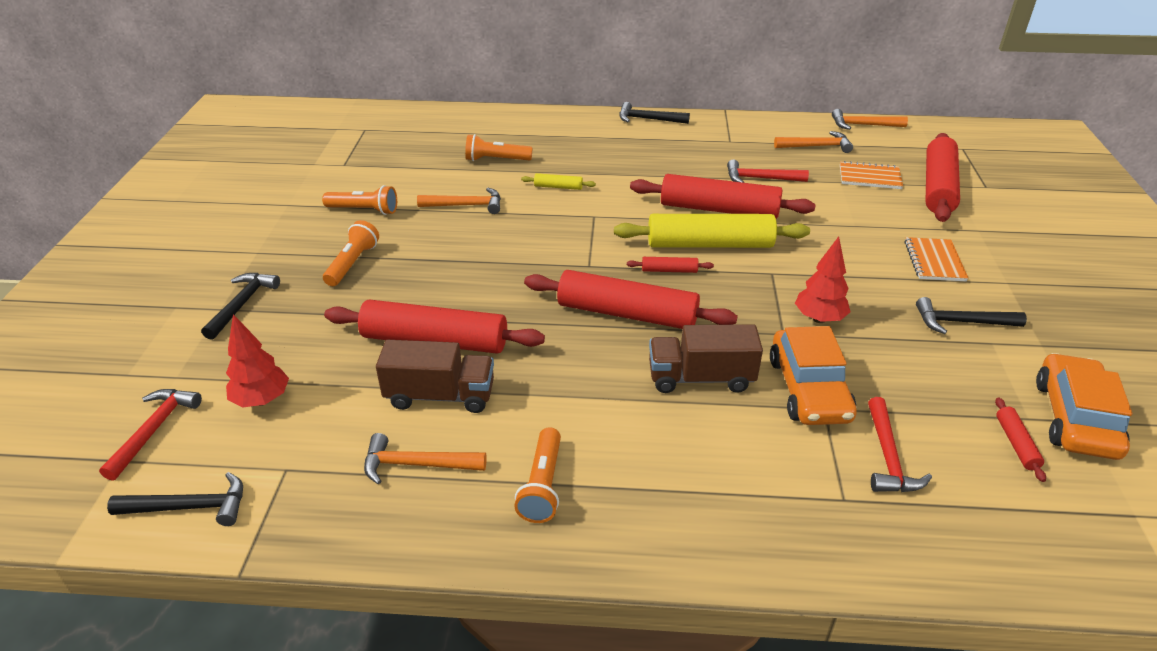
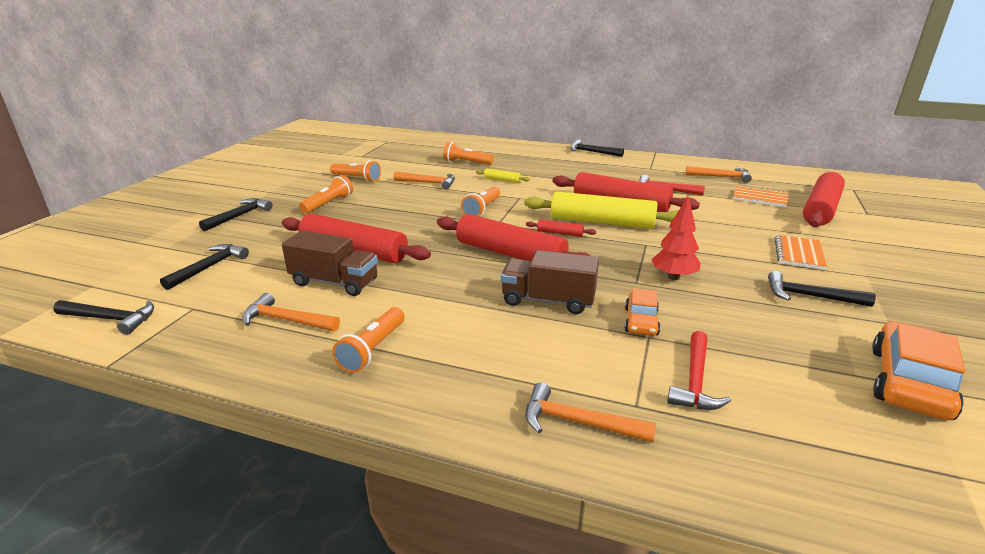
camera: 15 degrees right, 10 degrees down
red hammer [99,389,202,481] -> none
red tree [226,314,289,407] -> black hammer [160,244,249,290]
orange car [770,326,857,425] -> orange car [625,288,660,336], size x0.57
orange hammer [832,109,908,130] -> orange hammer moved to [525,382,656,443]
red rolling pin [995,397,1046,482] -> none
none -> orange flashlight [461,187,500,217]

